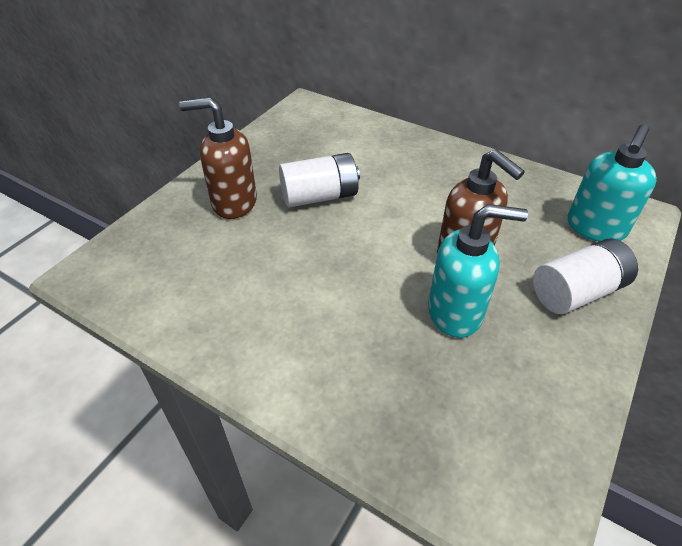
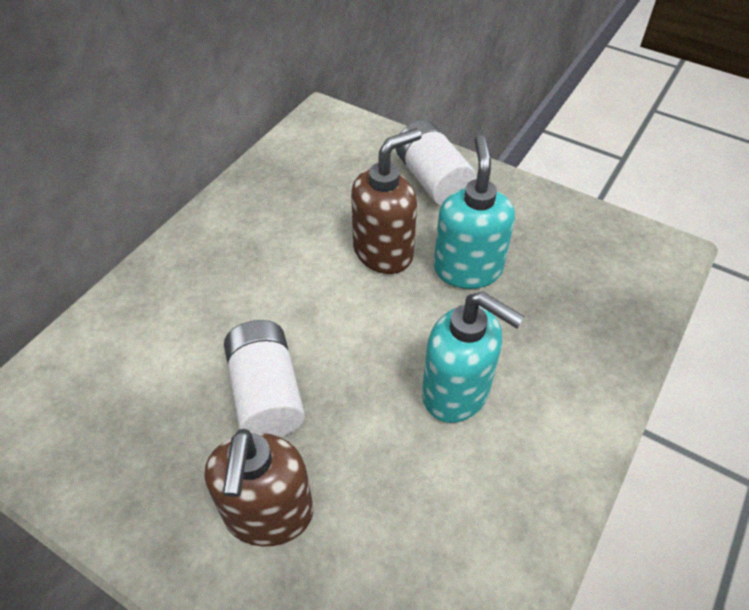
camera: 90 degrees left, 5 degrees up
turquoise soap dispenser [568,124,657,242] -> turquoise soap dispenser moved to [422,292,525,423]

